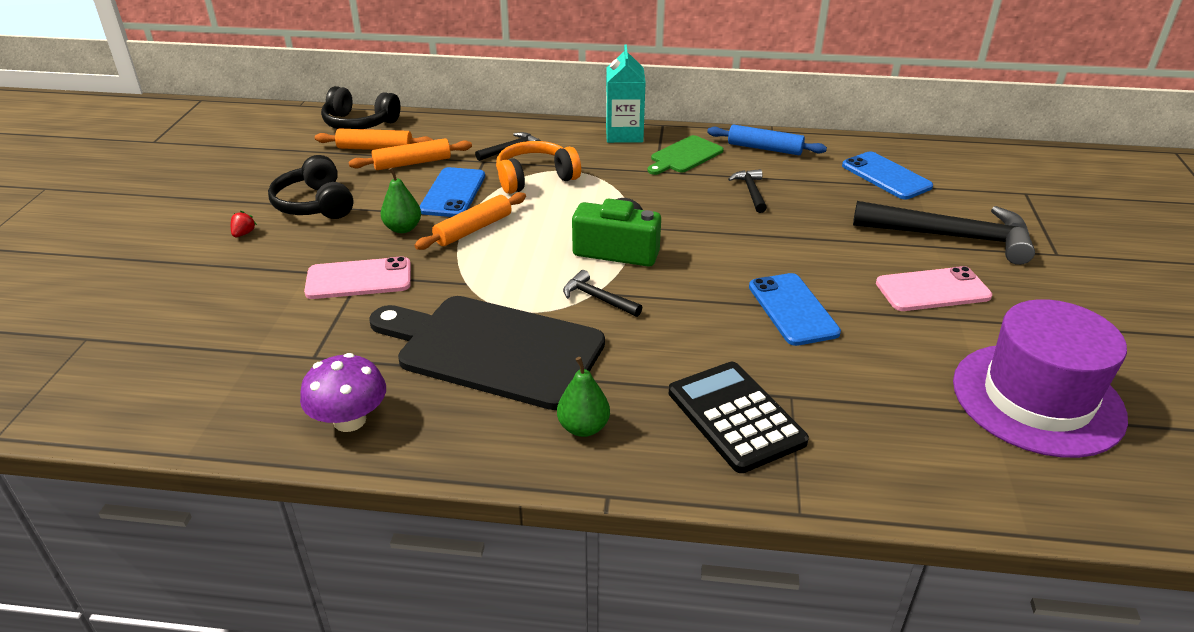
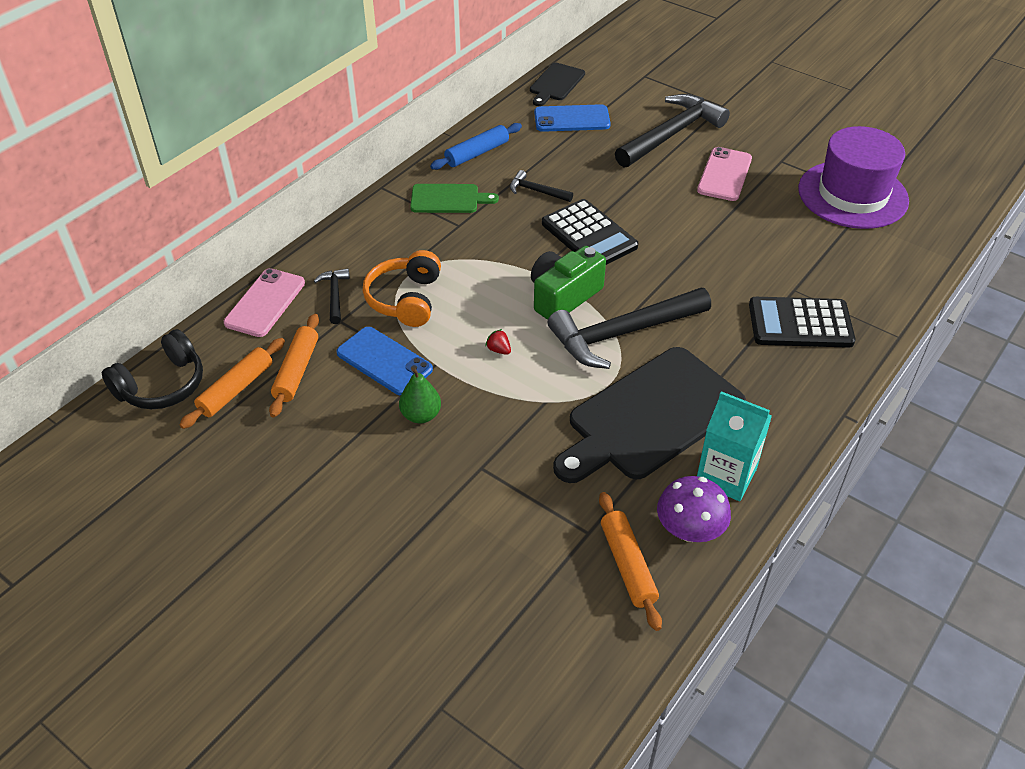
camera: 60 degrees left, 10 degrees up
red strawberry [231,211,257,237] -> red strawberry moved to [485,329,511,355]
black headphones [268,155,353,219] -> none
pink phone [304,256,411,299] -> pink phone moved to [224,268,305,337]
orange rolling pin [414,192,526,250] -> orange rolling pin moved to [599,492,662,631]
green pear [557,357,610,437] -> none
black hammer [563,270,642,317] -> black hammer [548,288,711,369], size x2.17
turquoise carton [606,44,646,143] -> turquoise carton moved to [697,391,772,501]
green cutting board [647,135,724,175] -> green cutting board turned 75 degrees counterclockwise [410,184,499,213]
blue phone [749,273,841,346] -> none
none -> black cutting board [530,63,585,106]
none -> black calculator [542,199,638,265]

